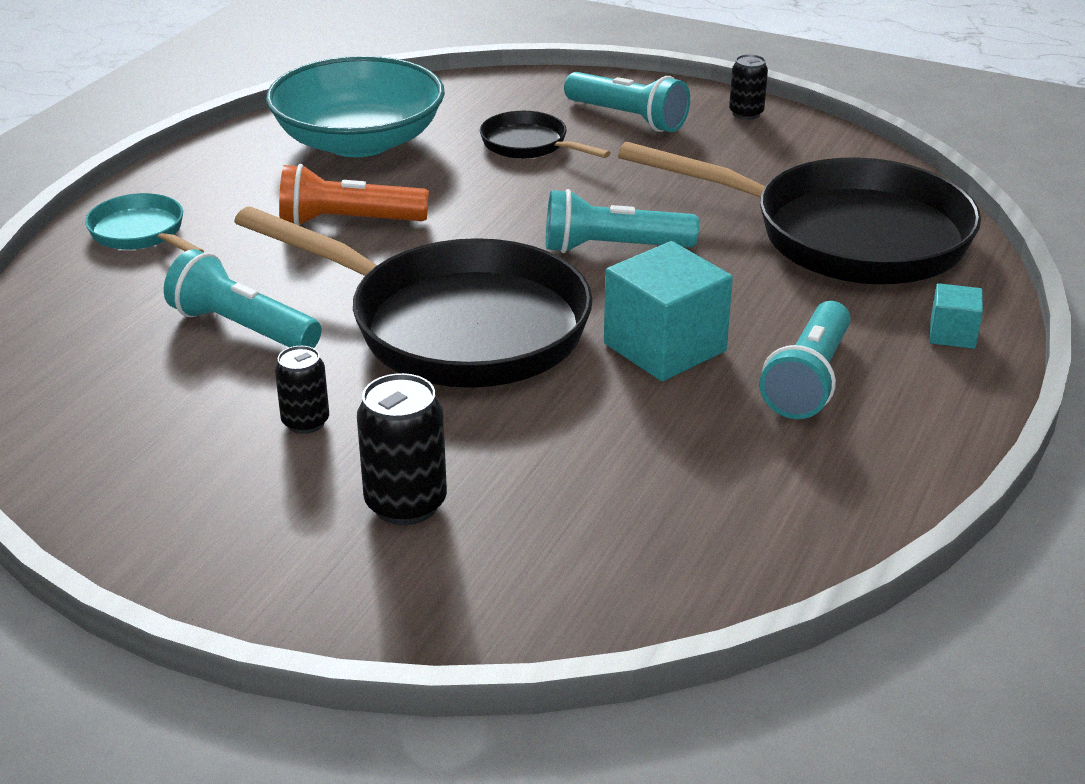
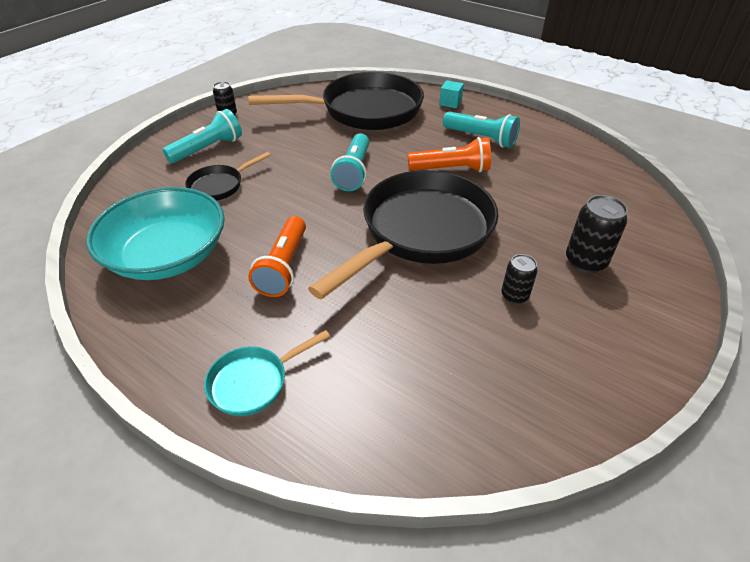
camera: 80 degrees left, 10 degrees up
turquoise flashlight [164,249,322,348] -> none
turquoise cube [604,241,733,381] -> orange flashlight [408,137,491,172]
black pan [618,142,981,285] -> black pan turned 45 degrees clockwise [248,72,424,130]

